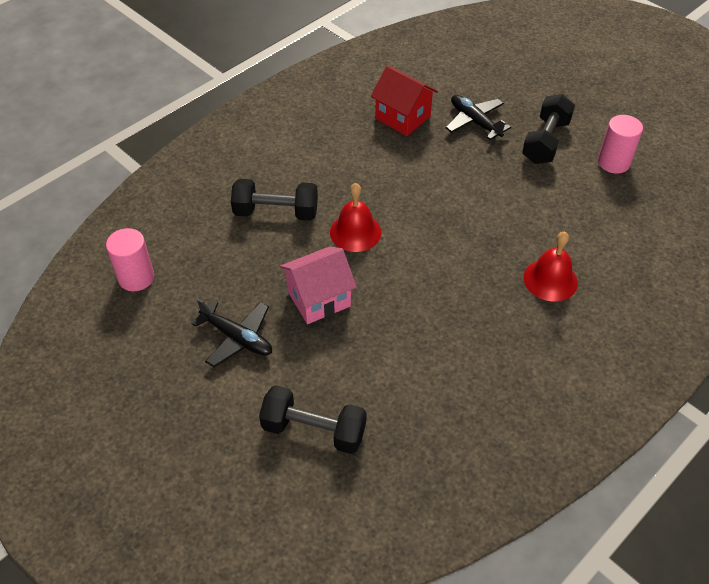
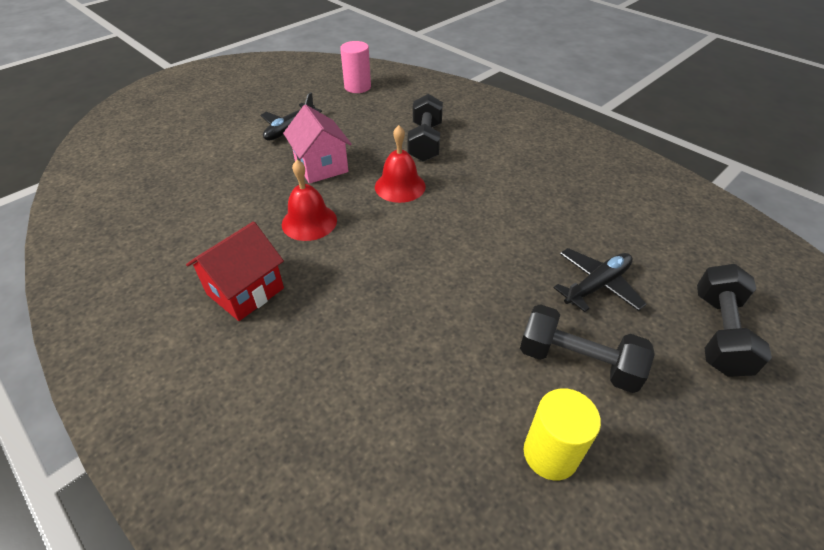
camera: 90 degrees right, 5 degrees down
black dumbbell [259,385,367,454] -> black dumbbell moved to [697,264,772,377]
red house [371,66,438,136] -> red house moved to [186,221,284,321]
red bell [523,232,578,302] -> red bell moved to [282,160,337,241]
pink cylinder [598,115,643,174] -> yellow cylinder [524,388,601,480]

